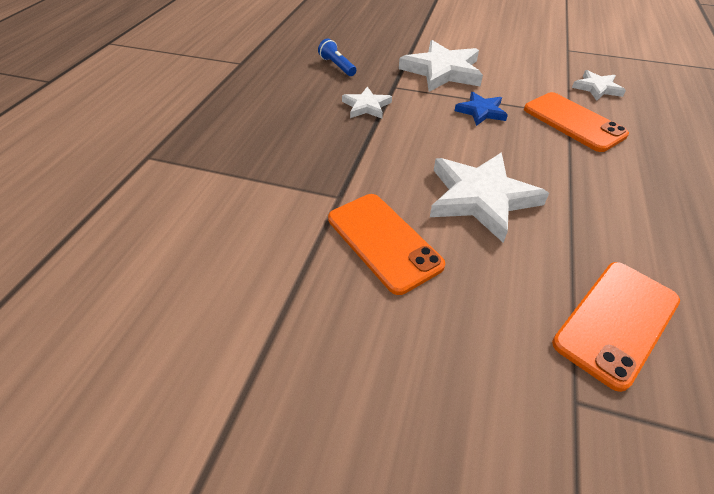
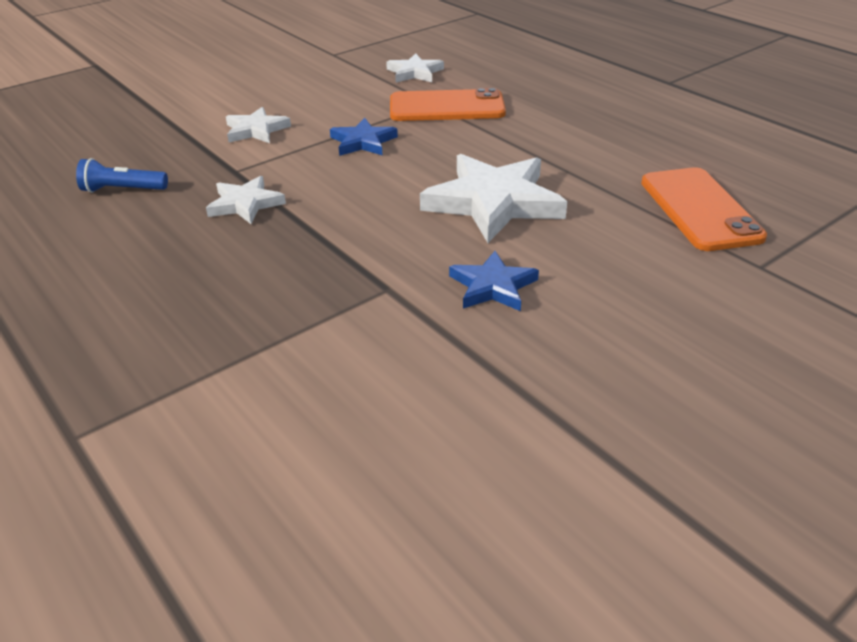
camera: 55 degrees left, 10 degrees down
orange phone [328,194,445,295] -> blue star [449,251,539,311]
white star [399,40,483,92] -> white star [226,107,291,143], size x0.54

